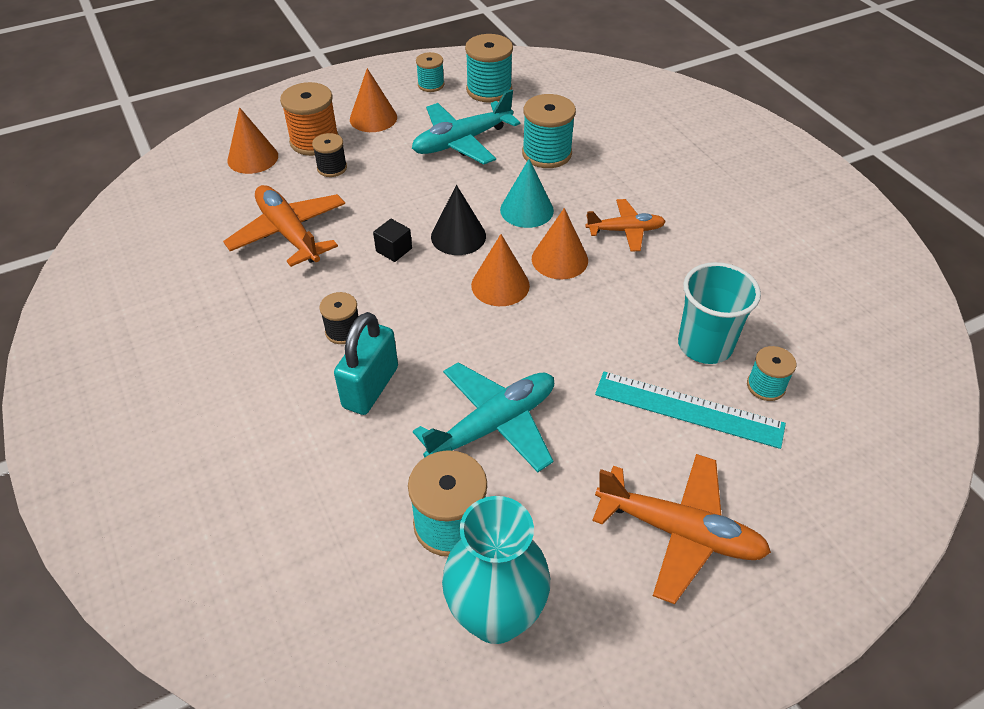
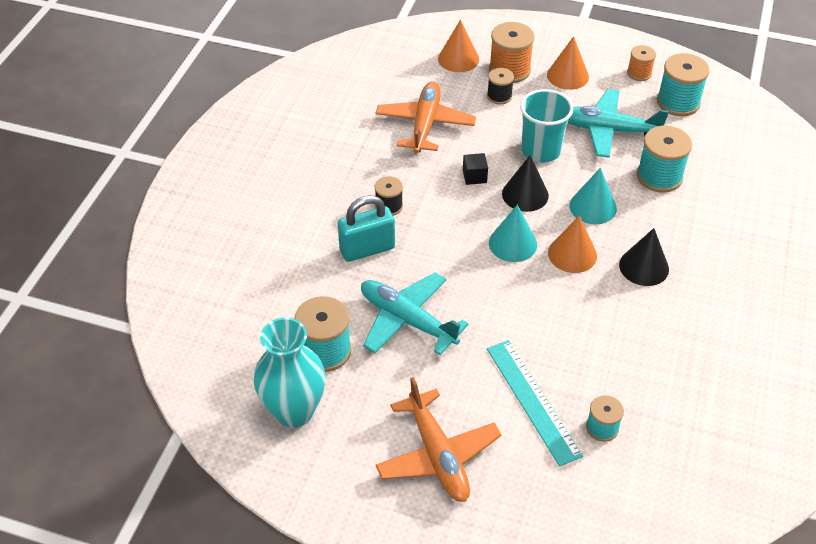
camera: 45 degrees right, 0 degrees up
turquoise plane [413,362,554,472] -> turquoise plane turned 150 degrees counterclockwise [361,273,469,355]
turquoise spool [416,52,444,92] -> orange spool [627,45,656,81]
orange cone [471,234,530,306] -> turquoise cone [489,205,537,262]
orange plane [585,199,666,252] -> black cone [619,228,669,286]
turquoise cup [678,262,761,364] -> turquoise cup moved to [520,89,573,162]

